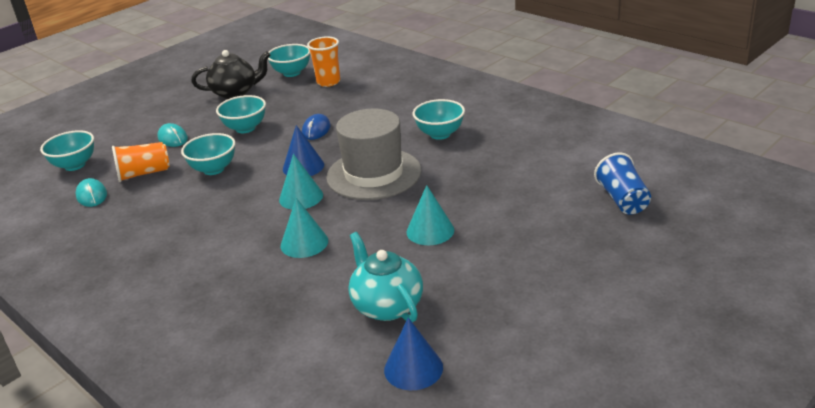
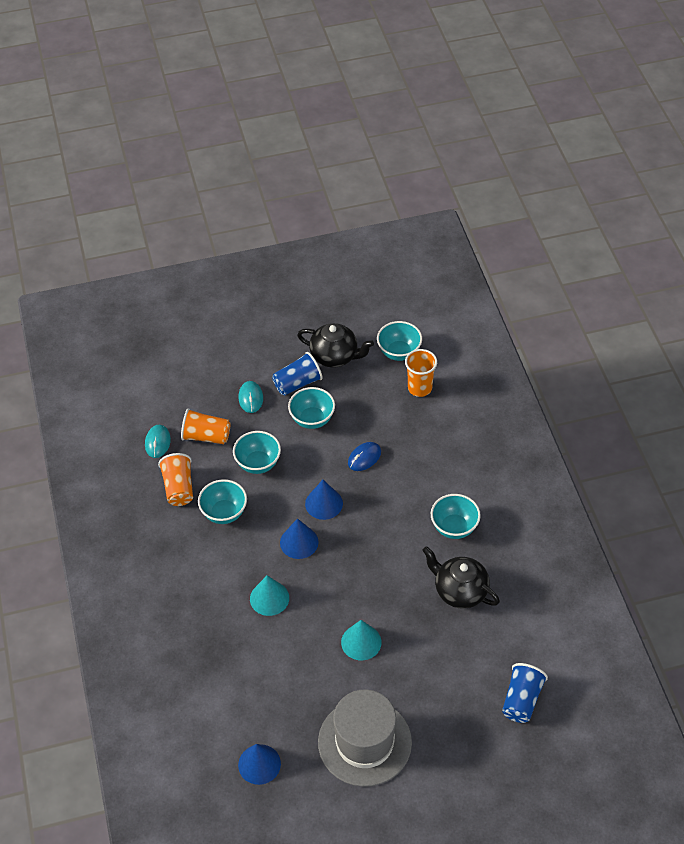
camera: 30 degrees right, 20 degrees up
turquoise bowl [40,130,94,171] -> turquoise bowl moved to [198,479,247,524]
turquoise cone [279,154,323,210] -> blue cone [280,518,319,559]
grey hat [326,109,421,200] -> grey hat moved to [318,690,412,787]
turquoise teapot [349,232,423,322] -> none
none -> orange cup [158,453,193,506]
none -> blue cup [272,352,323,396]
none -> black teapot [422,546,500,609]

